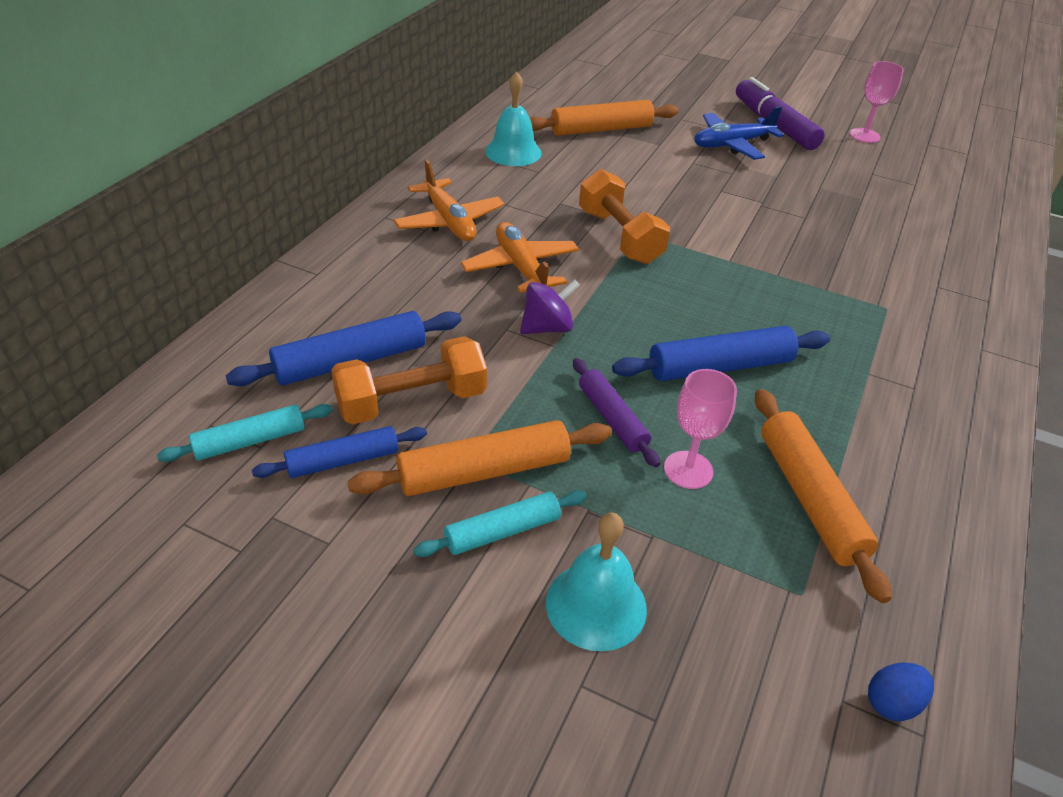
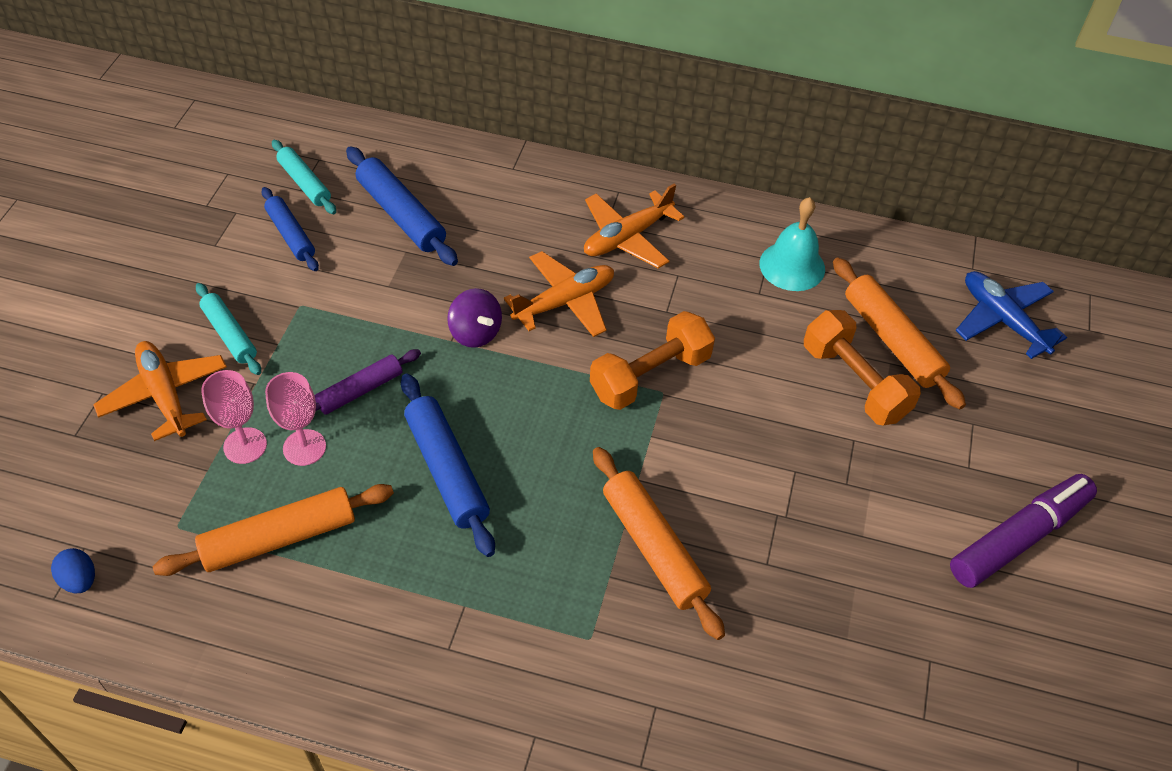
camera: 80 degrees right, 10 degrees up
orange dumbbell [331,336,487,424] -> orange dumbbell moved to [804,310,921,426]
orange rolling pin [347,420,612,496] -> orange rolling pin moved to [593,447,725,640]
turquoise bell [546,513,647,651] -> orange plane [93,341,227,441]
blue plane [694,106,784,160] -> blue plane moved to [955,271,1067,359]
pink goblet [850,61,904,143] -> pink goblet moved to [201,370,267,464]

